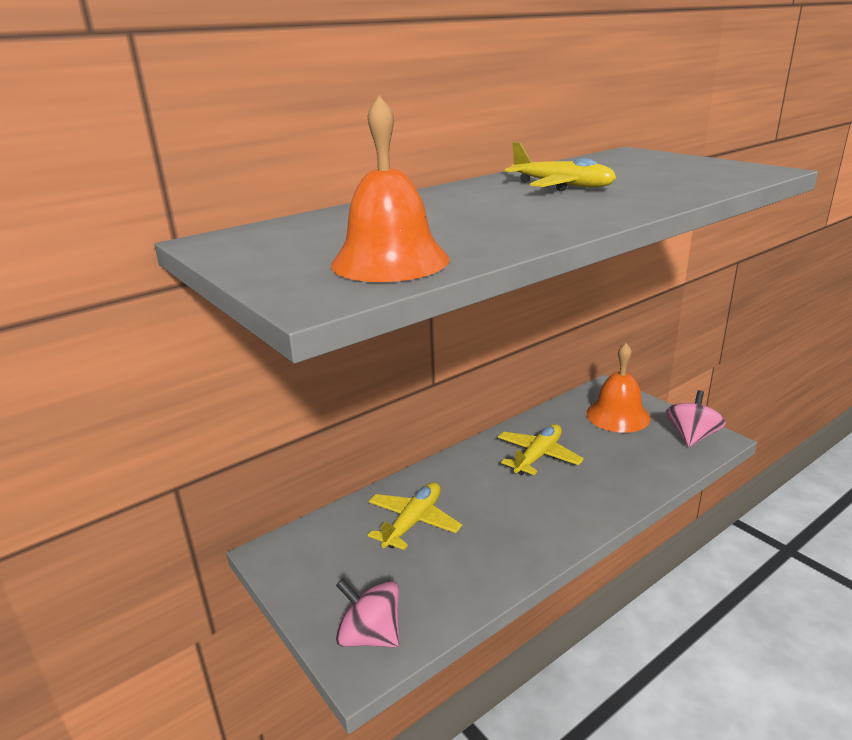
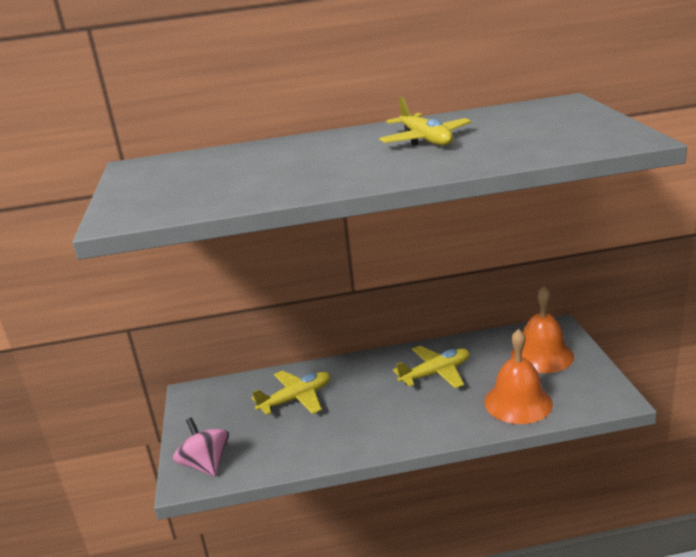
camera: 30 degrees right, 0 degrees up
orange bell [331,95,450,282] -> orange bell moved to [484,329,553,424]
pink spinning top [666,390,726,447] -> none

